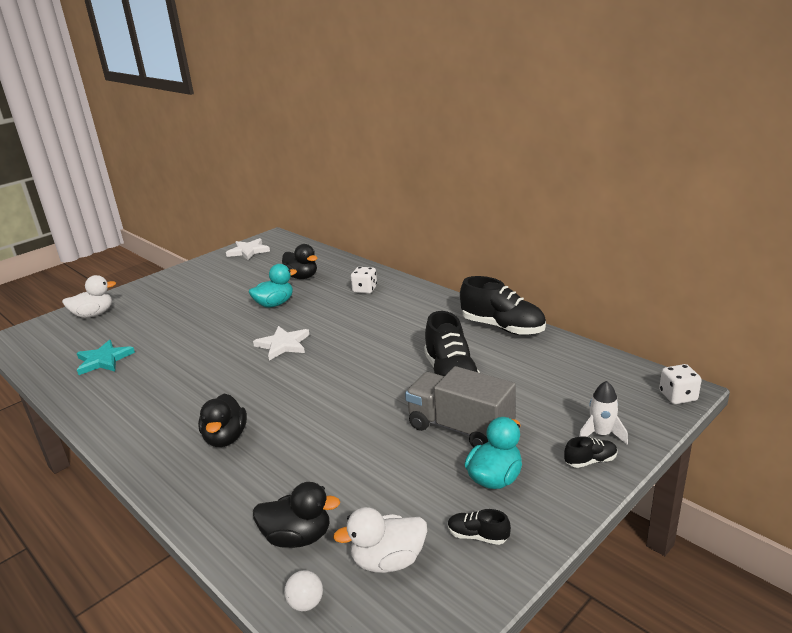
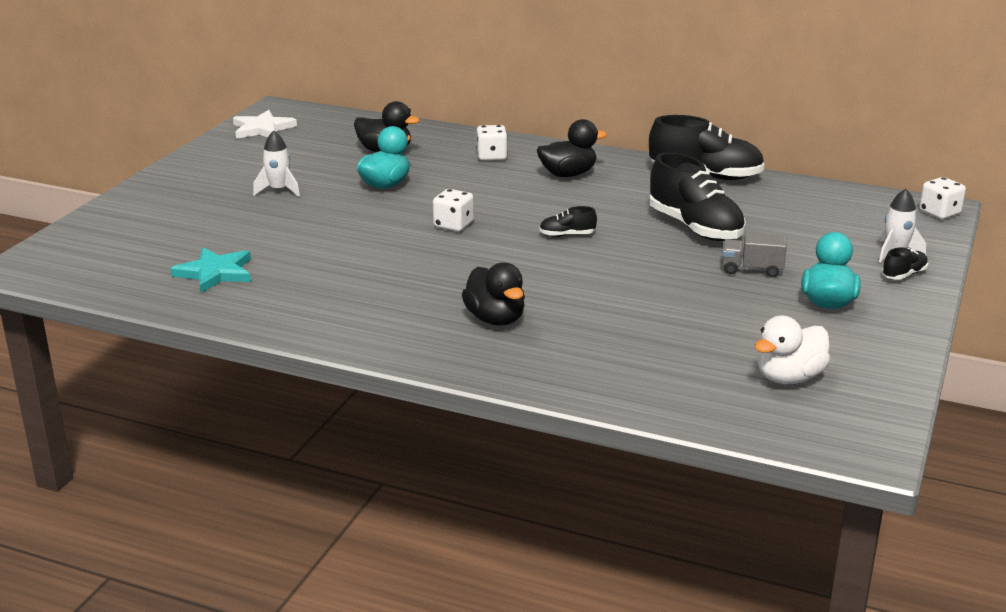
camera: 25 degrees left, 0 degrees up
white duck [62,275,116,318] -> none
white star [253,326,310,361] -> white dice [433,189,474,232]
black duck [253,482,340,548] -> black duck moved to [537,119,607,177]
white ball [284,570,323,611] -> none
grey truck [405,366,516,448] -> grey truck [722,232,787,277], size x0.52
black shoe [448,509,511,545] -> black shoe moved to [539,206,597,237]
none -> white rocket [253,131,300,197]

